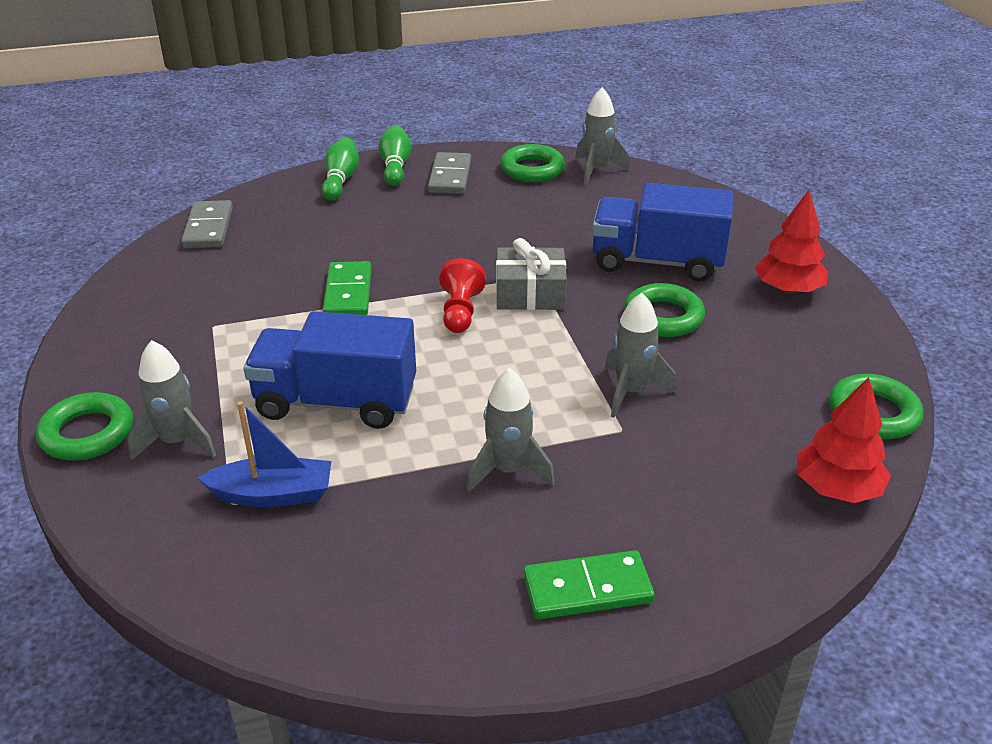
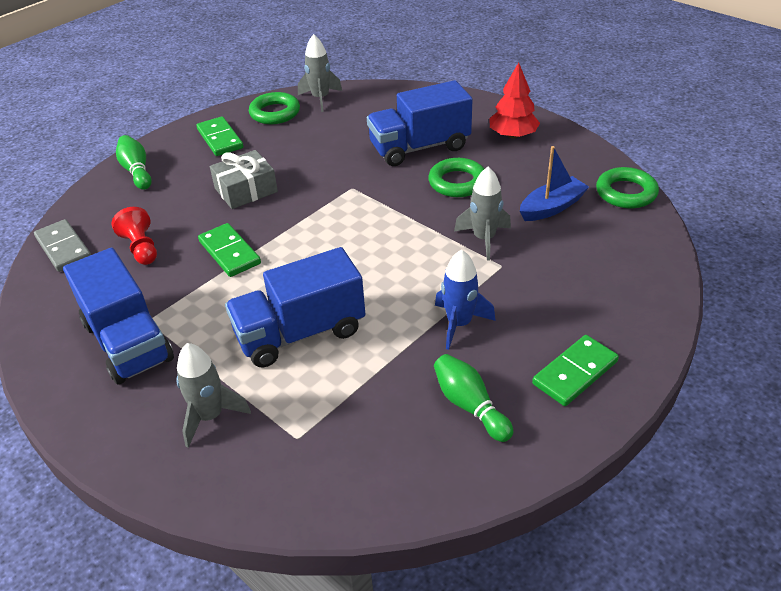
camera: 30 degrees left, 5 degrees up
green ring [36,392,133,460] -> none
blue boat [197,401,331,507] -> blue boat moved to [520,146,589,221]
green bowling pin [379,125,411,186] -> green bowling pin moved to [434,354,513,442]
grey domino [428,152,471,194] -> green domino [196,116,243,156]
red pawn [439,258,486,333] -> red pawn moved to [112,207,157,265]
grey rocket [467,368,555,492] -> blue rocket [435,249,496,350]
grey gift [496,238,567,310] -> grey gift moved to [210,150,278,209]
red tree [797,377,891,503] -> none
none -> blue truck [63,248,174,385]

